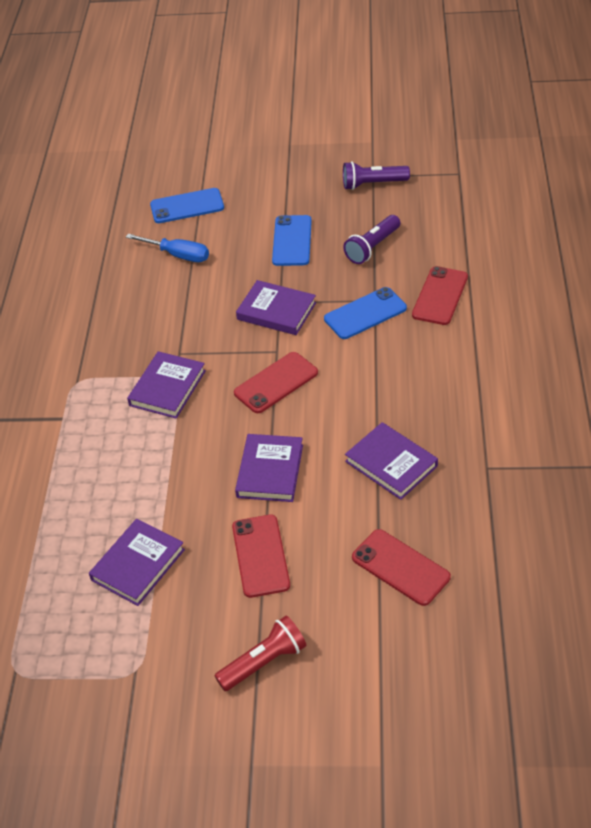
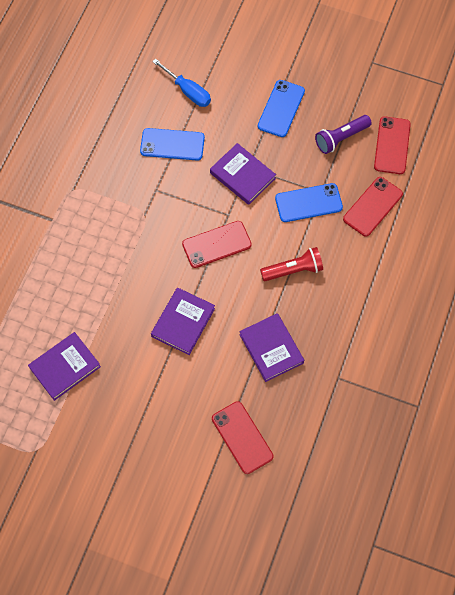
camera: 15 degrees right, 20 degrees up
purple book [127,351,206,419] -> none
blue phone [150,188,224,223] -> blue phone moved to [140,128,205,161]
red flashlight [215,616,306,691] -> red flashlight moved to [260,247,323,281]
red phone [232,515,290,598] -> red phone moved to [374,116,411,174]
purple flashlight [343,161,410,190] -> none

